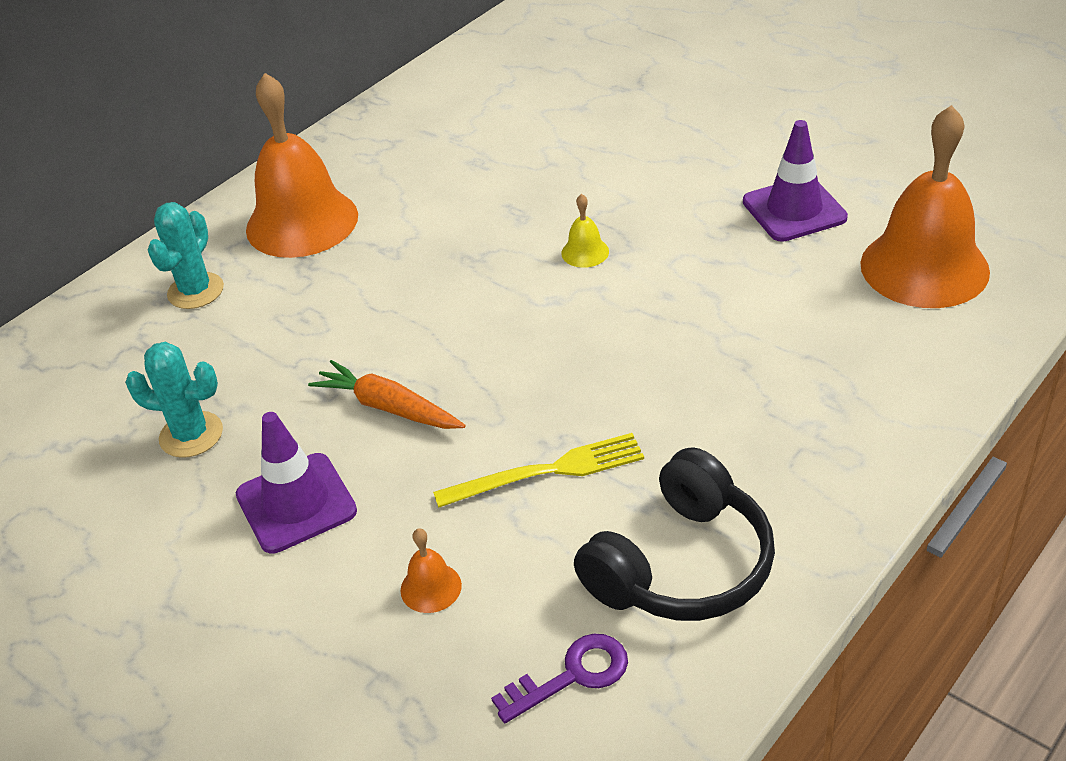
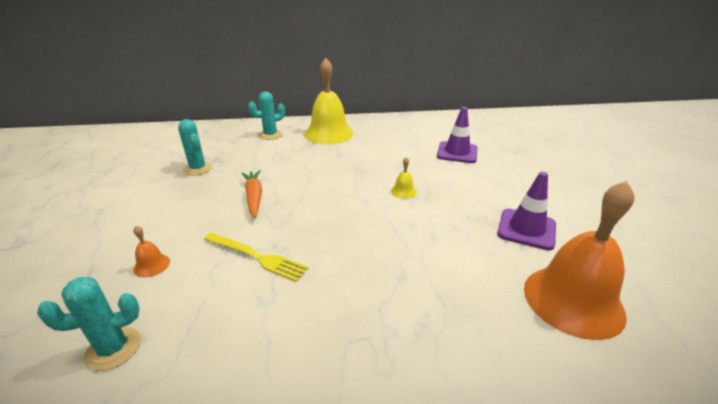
camera: 40 degrees right, 10 degrees down
purple traffic cone [236,412,357,554] -> purple traffic cone moved to [437,107,477,163]
orange bell [246,73,358,258] -> yellow bell [305,58,354,144]
purple key [491,634,628,723] -> turquoise cactus [37,277,141,371]
black headphones [574,447,775,621] -> none

